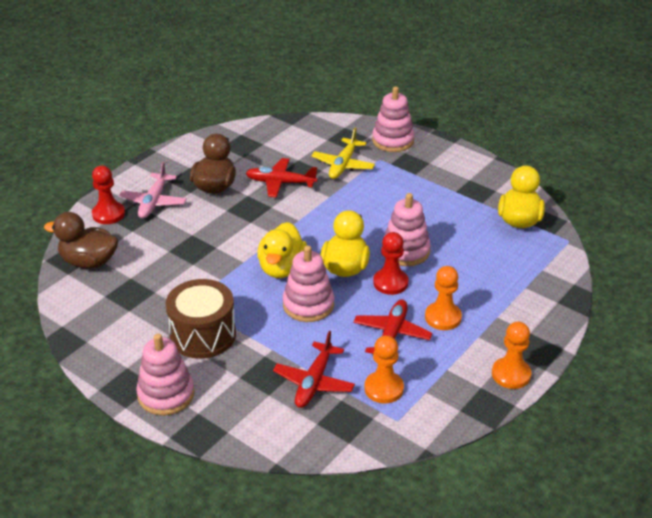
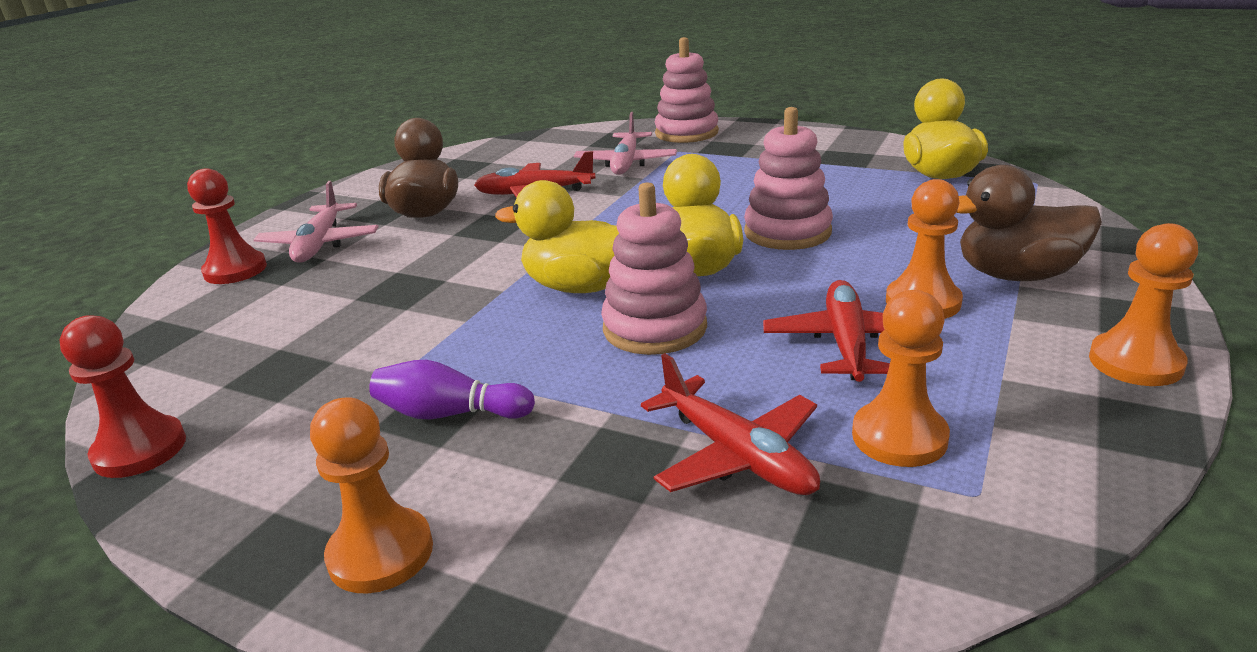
camera: 10 degrees left, 10 degrees down
brown duck [44,212,118,269] -> brown duck moved to [956,165,1102,281]
pink stacking toy [136,333,195,416] -> orange pawn [310,397,433,594]
brown drum [165,279,236,359] -> purple bowling pin [369,360,535,419]
yellow duck [257,222,307,278] -> yellow duck turned 105 degrees clockwise [495,180,619,293]
red plane [273,331,355,408] -> red plane turned 45 degrees counterclockwise [641,353,820,495]
yellow plane [311,128,375,179] -> pink plane [574,112,677,175]
red pawn [373,232,408,295] -> red pawn moved to [59,315,186,478]

